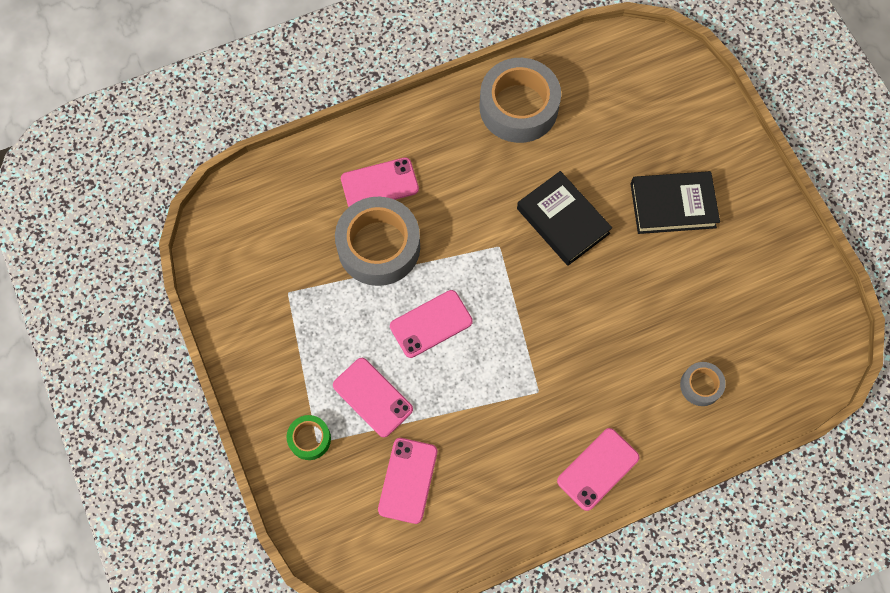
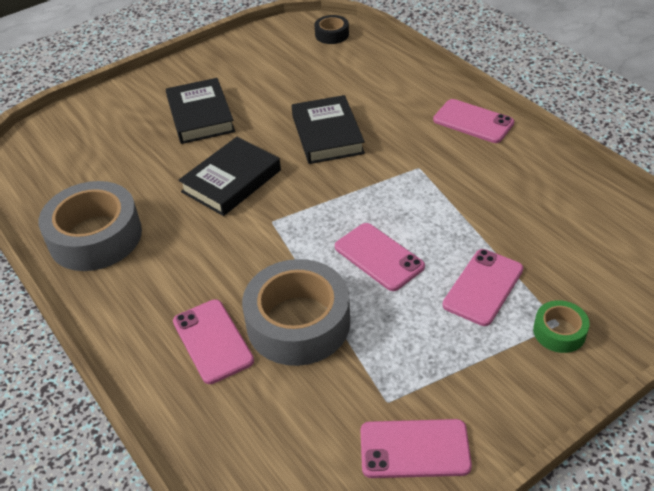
camera: 100 degrees left, 25 degrees down
pink phone [378,438,437,524] -> pink phone moved to [361,419,472,478]
grey tape [680,362,726,406] -> none
none -> black book [292,95,365,164]
none -> black tape [314,15,349,44]

